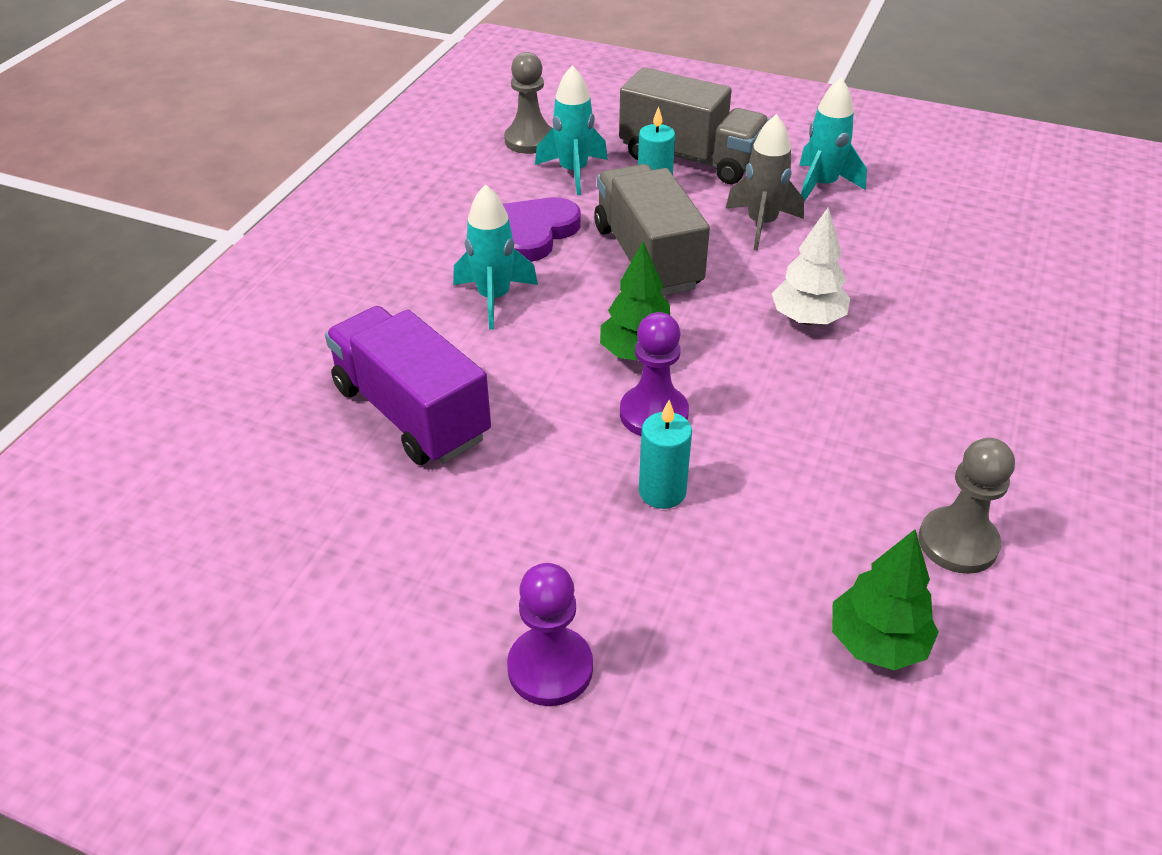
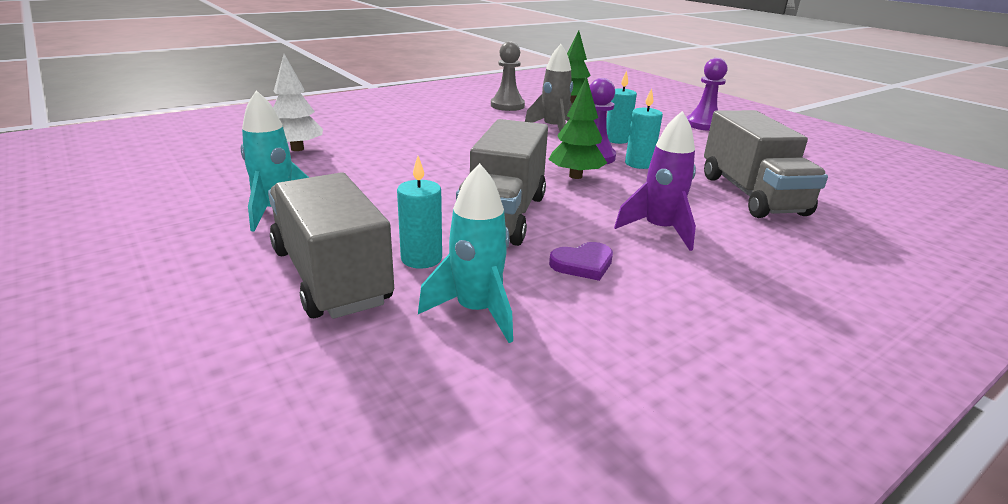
camera: 150 degrees left, 15 degrees down
purple truck [325,306,491,465] -> grey truck [704,110,828,218]
turquoise rocket [453,184,538,329] -> purple rocket [614,111,696,251]
purple heart [503,197,581,262] -> purple heart [549,242,613,281], size x0.60
grey pawn [504,52,552,154] -> none
grey rocket [726,114,804,250] -> grey rocket moved to [525,44,573,131]
white tree [772,207,850,325] -> white tree moved to [273,54,323,151]
none -> turquoise candle [625,88,663,169]

